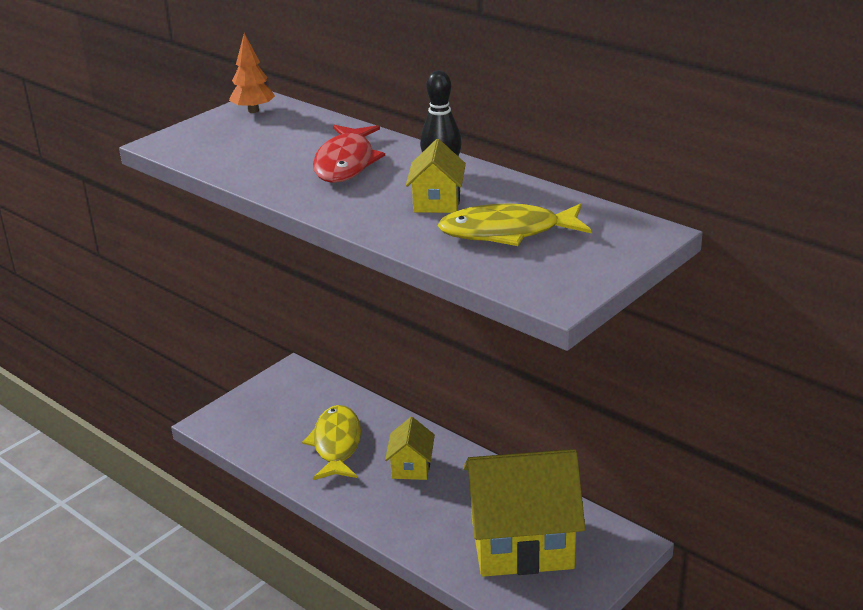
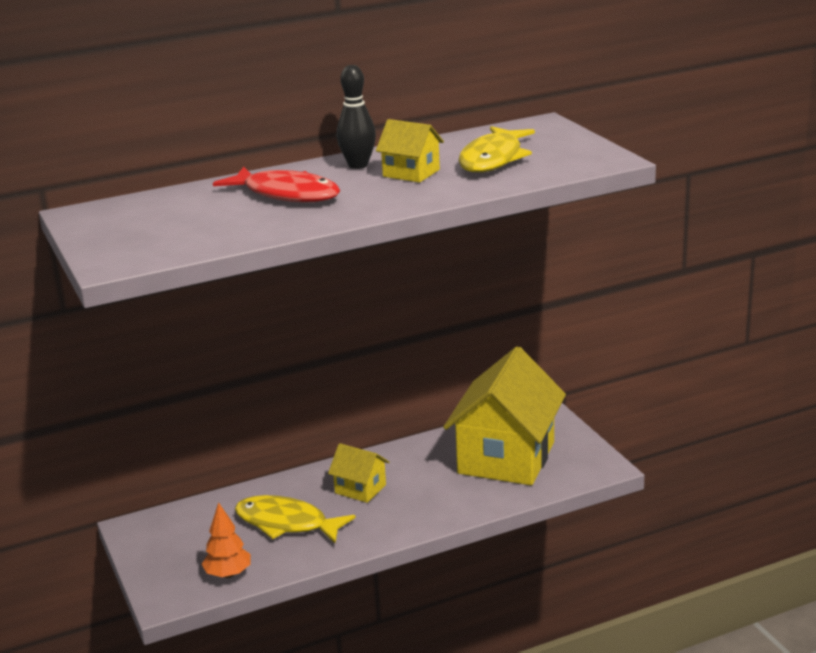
camera: 65 degrees left, 5 degrees down
orange tree [229,33,275,113] -> orange tree moved to [202,502,251,578]

